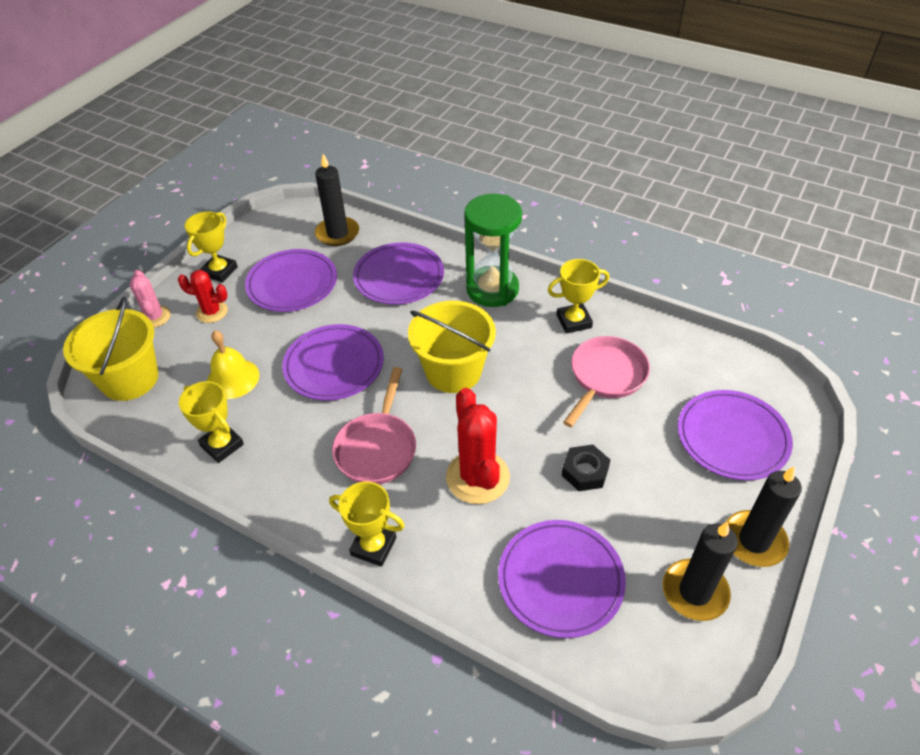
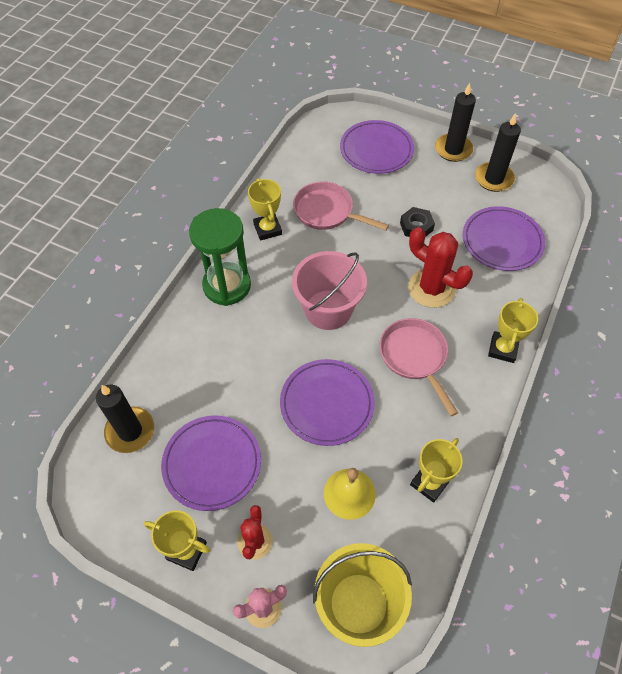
camera: 95 degrees left, 10 degrees up
pink pan [332,367,416,484] -> pink pan turned 120 degrees counterclockwise [380,318,458,416]
purple plate [353,242,444,305] -> none
yellow bucket [408,301,496,393] -> pink bucket [292,251,367,330]
red cactus [446,388,510,504] -> red cactus turned 60 degrees clockwise [408,227,473,308]

